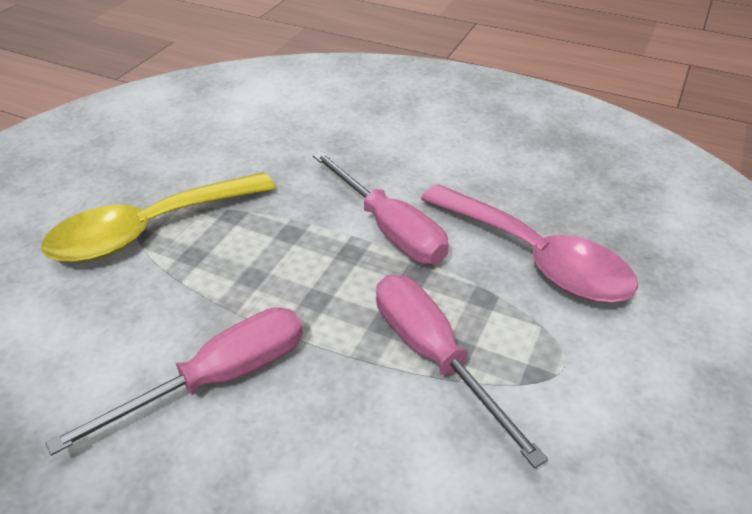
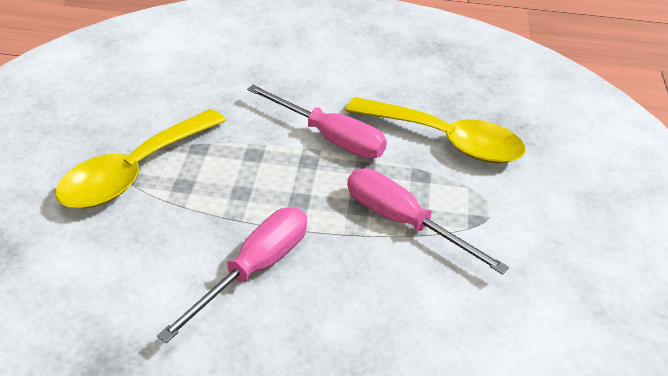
camera: 20 degrees left, 0 degrees up
pink spoon [421,184,638,303] -> yellow spoon [345,97,526,163]

